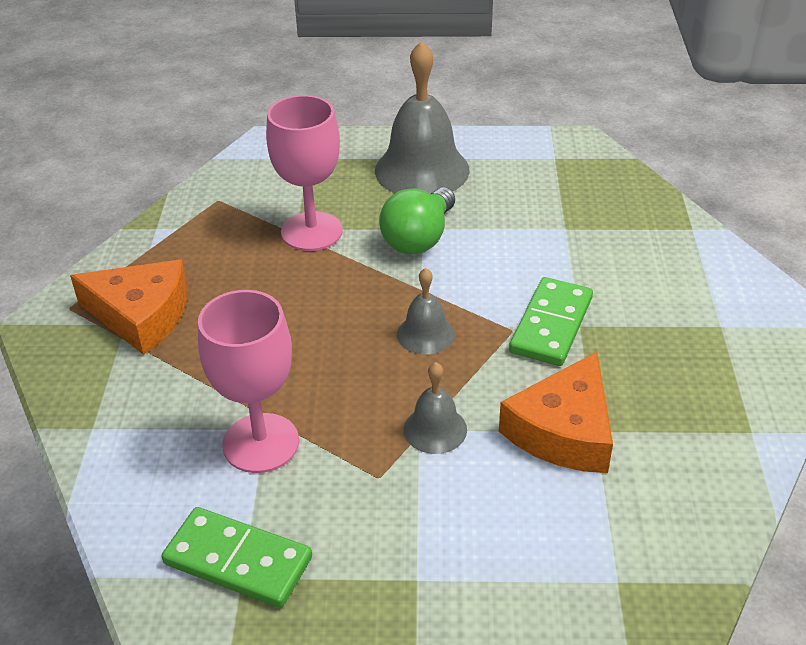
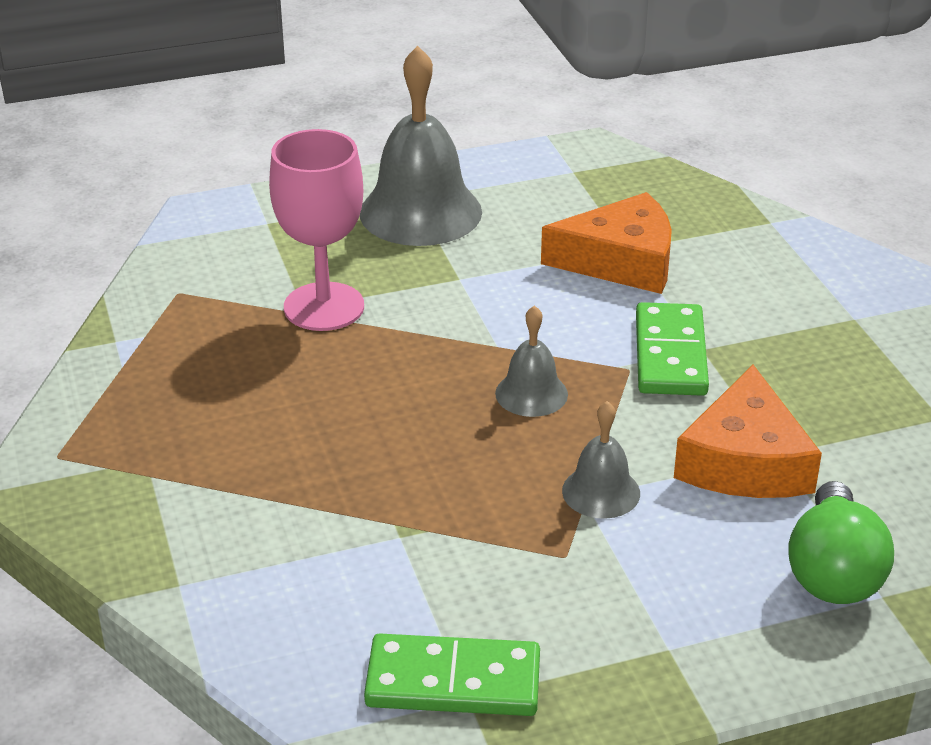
camera: 20 degrees left, 5 degrees down
orange cheese [70,260,188,355] -> orange cheese moved to [541,192,672,294]
pink goblet [198,290,299,473] -> none
green light bulb [379,187,455,254] -> green light bulb moved to [788,481,894,604]

